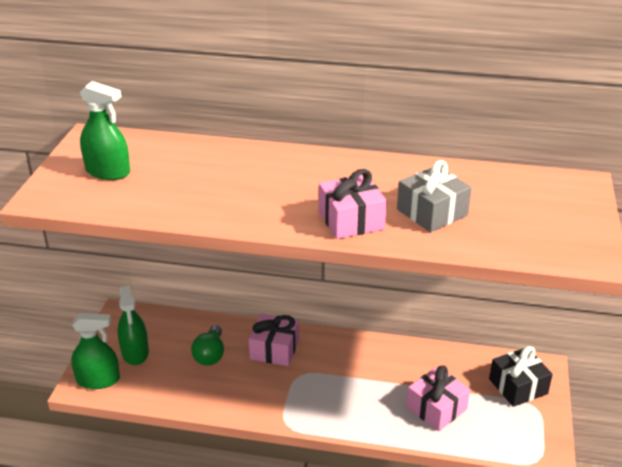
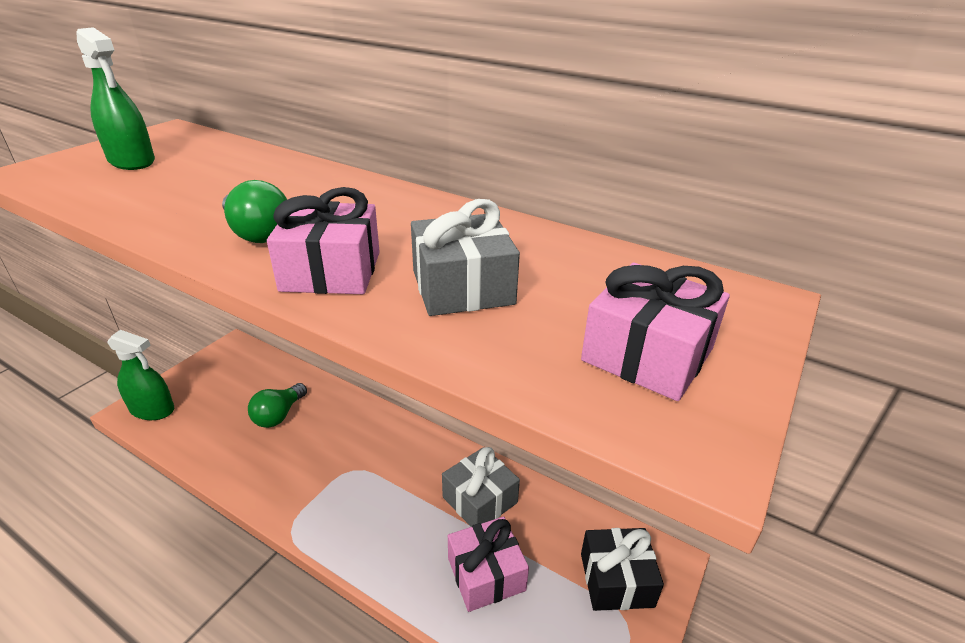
camera: 20 degrees right, 0 degrees up
green spray bottle [117,286,149,365] -> none
pink gift [249,314,299,366] -> pink gift moved to [581,263,730,401]
none -> green light bulb [222,180,287,243]
none -> grey gift [442,447,520,527]

